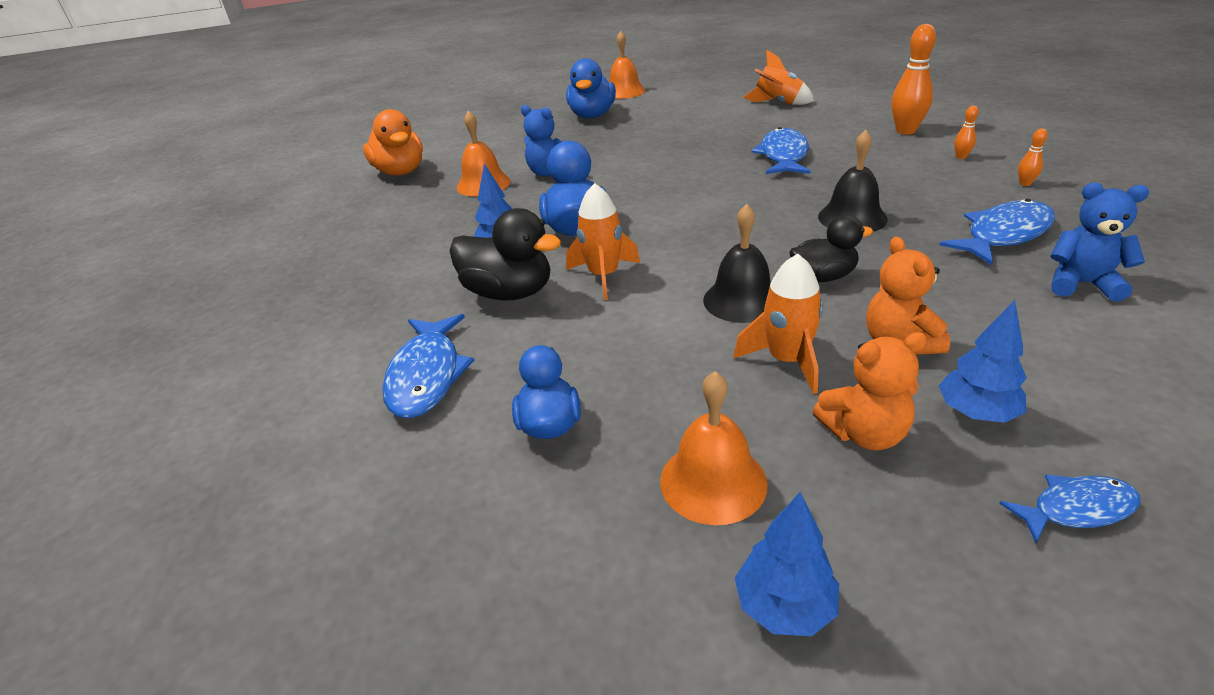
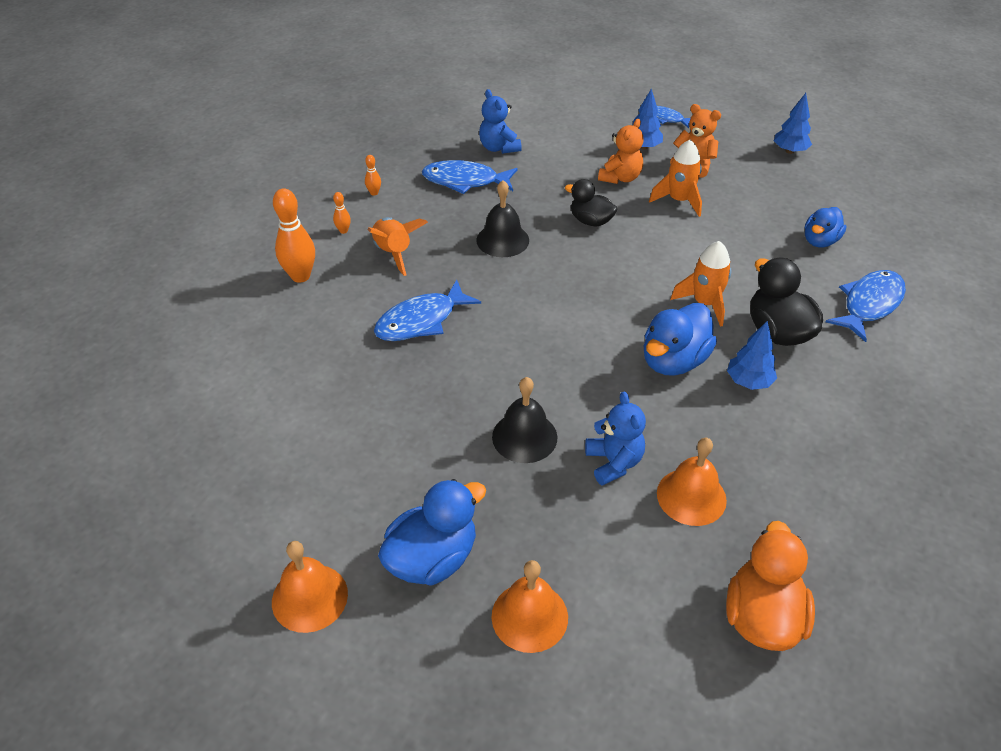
camera: 140 degrees left, 10 degrees up
orange bell [660,371,768,525] -> orange bell moved to [492,560,568,653]
black bell [703,204,771,323] -> black bell moved to [492,377,558,463]
orange rocket [743,50,814,105] -> orange rocket moved to [368,217,428,276]

